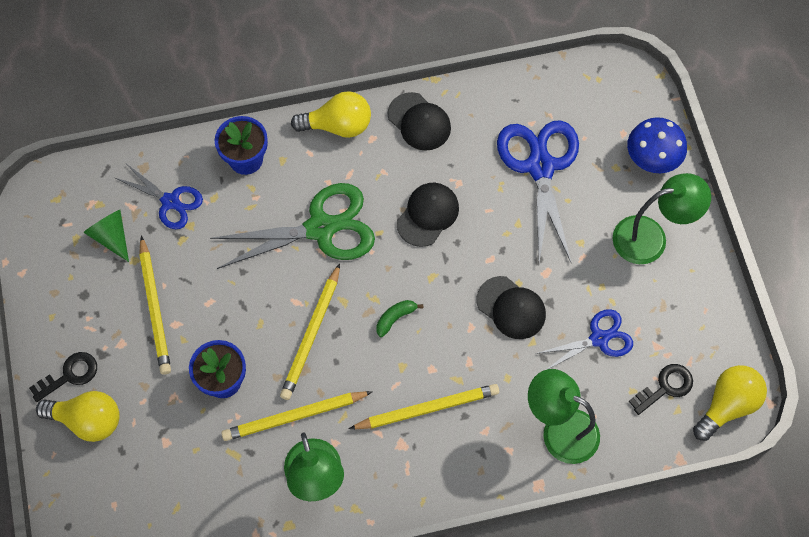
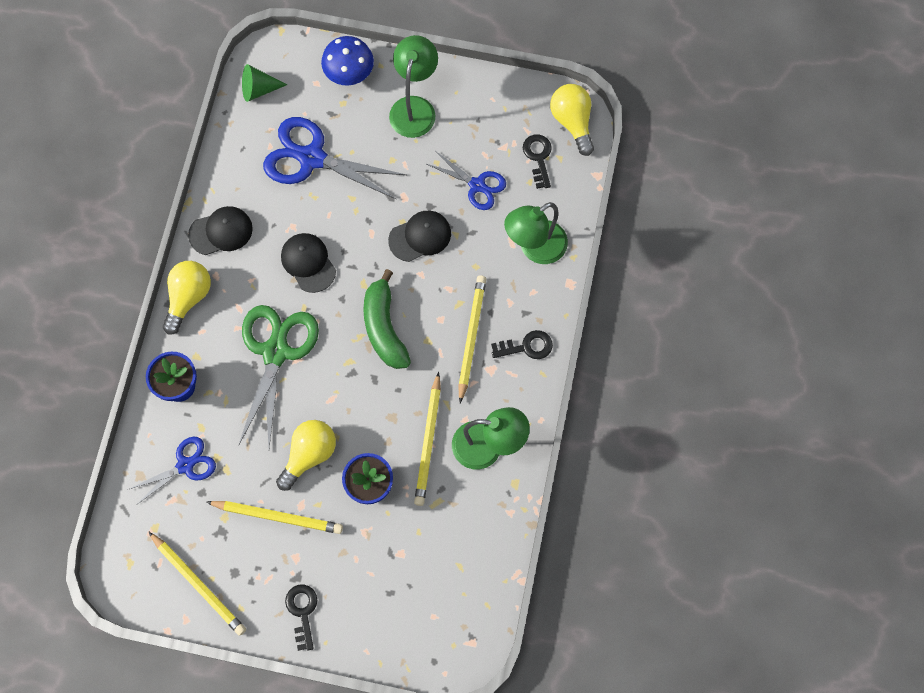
camera: 65 degrees left, 5 degrees up
yellow light bulb [36,391,120,442] -> yellow light bulb moved to [276,420,336,491]
green cone [83,210,129,262] -> green cone moved to [242,64,287,102]
yellow pencil [280,263,340,400] -> yellow pencil moved to [148,531,246,636]
green banana [376,300,423,337] -> green banana [363,269,411,369], size x2.13
blue scissors [536,309,633,370] -> blue scissors turned 120 degrees clockwise [427,151,506,210]
none -> black key [491,330,553,359]

